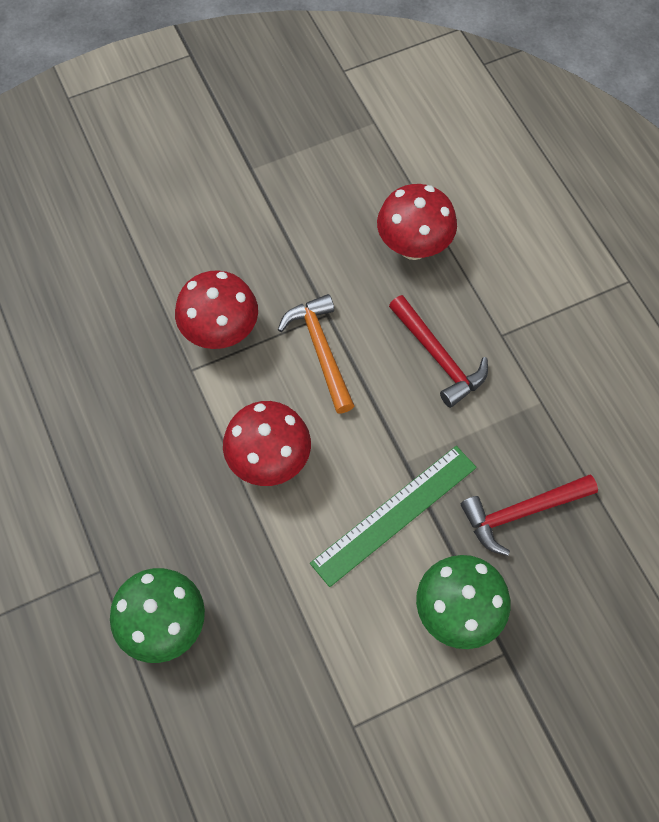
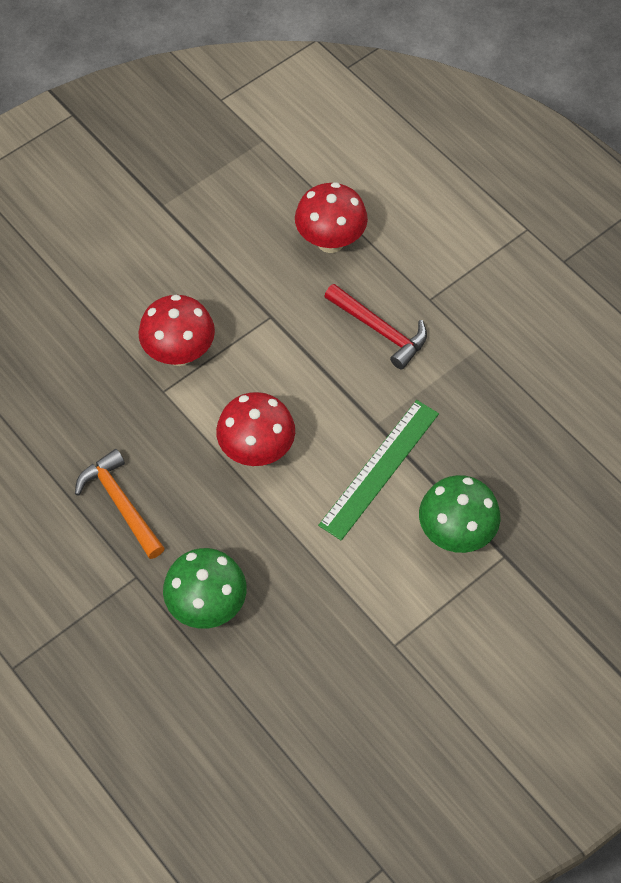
camera: 15 degrees left, 5 degrees down
orange hammer [278,294,354,413] -> orange hammer moved to [75,449,165,559]
red hammer [461,475,598,556] -> none

